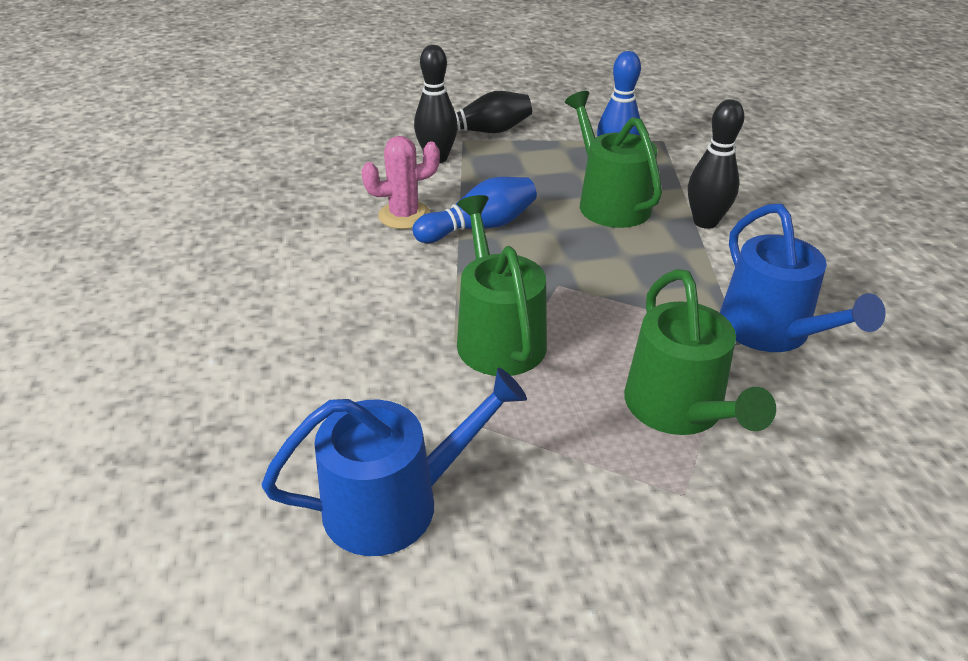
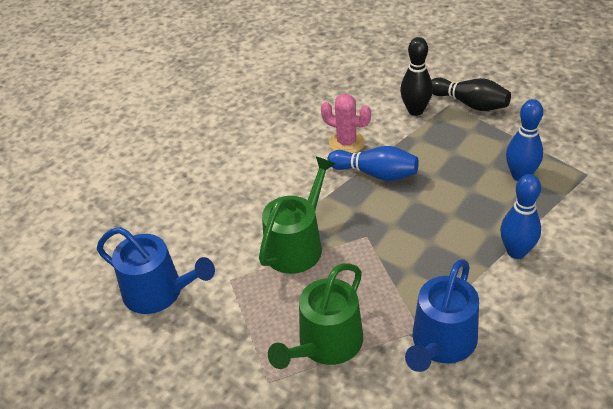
camera: 50 degrees right, 5 degrees up
green watering can [565,91,662,228] -> none
black bowling pin [688,99,744,229] -> blue bowling pin [500,174,541,259]

